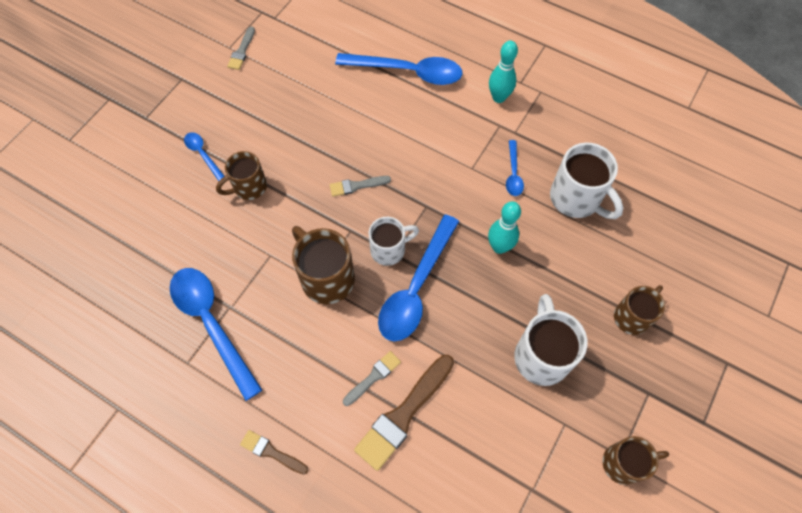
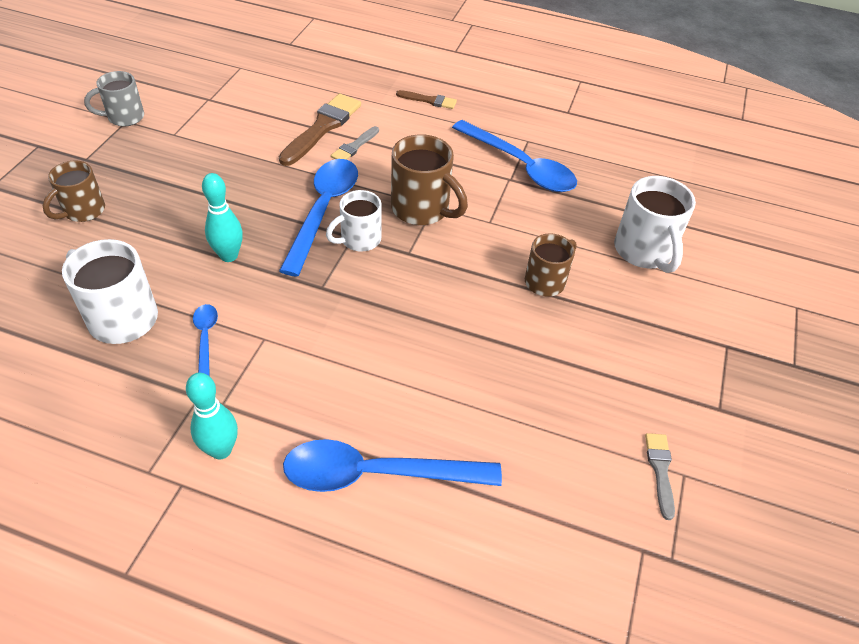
camera: 165 degrees right, 15 degrees down
blue spoon [184,132,224,181] -> none
grey brush [330,176,391,197] -> none
white mug [514,294,587,386] -> white mug moved to [614,176,696,273]
brown mug [602,436,669,485] -> grey mug [84,71,144,126]

